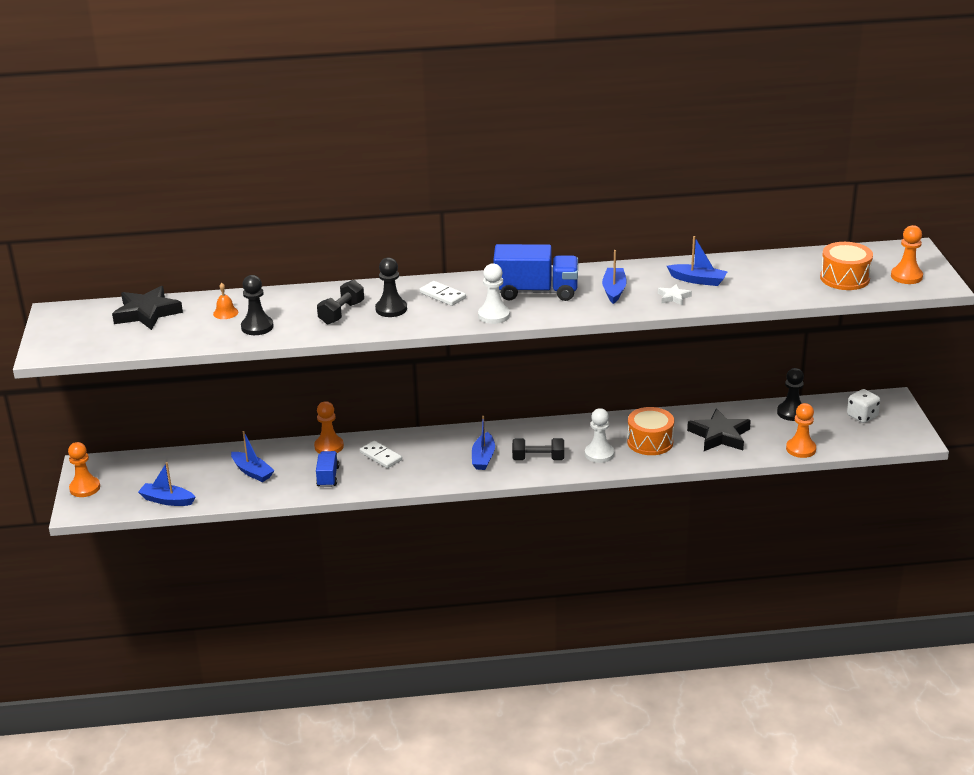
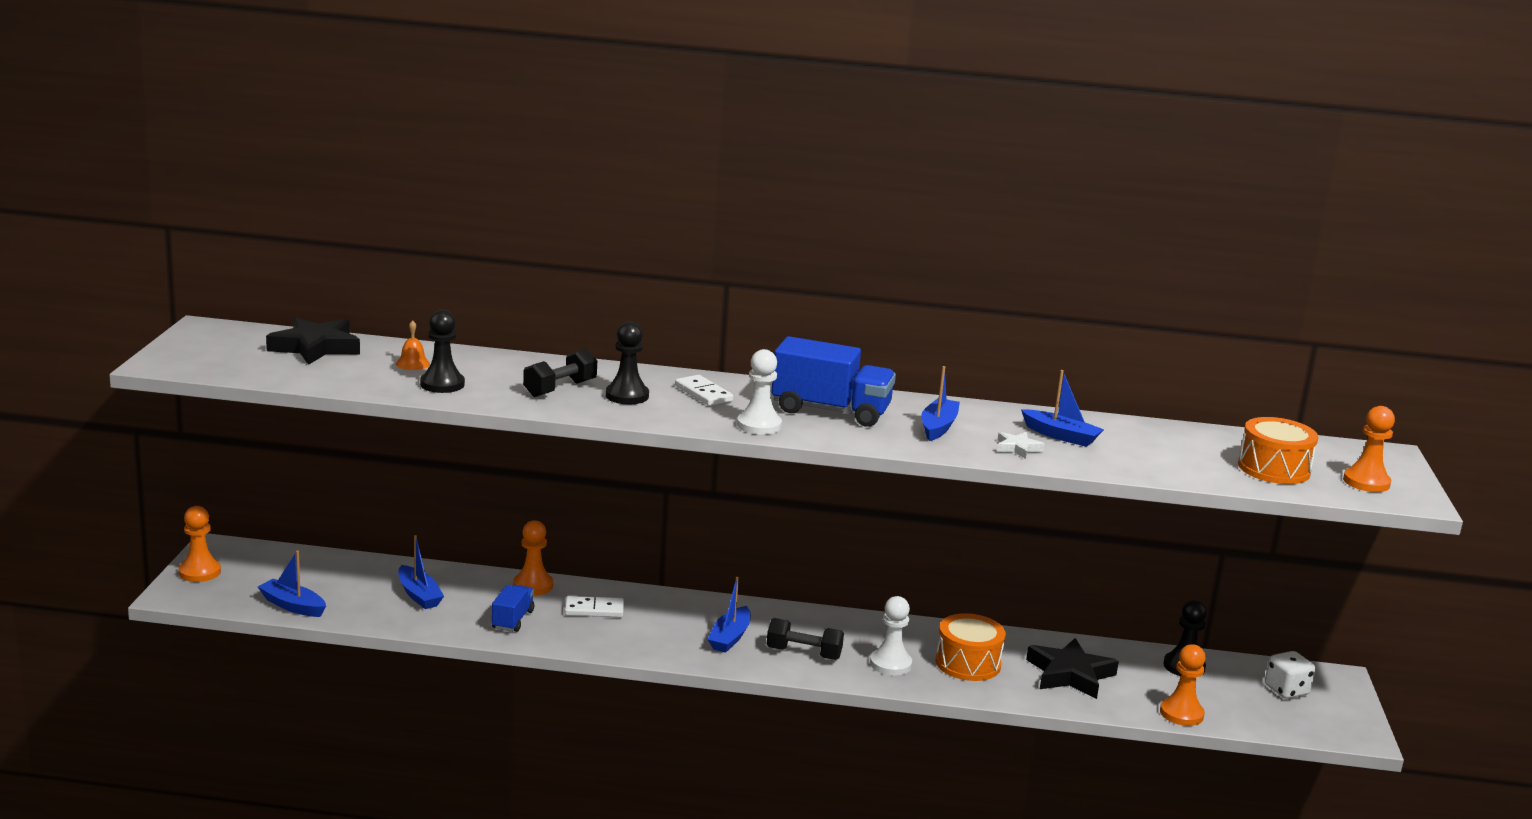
camera: 10 degrees right, 10 degrees down
white domino [360,441,402,468] -> white domino turned 60 degrees counterclockwise [565,596,624,617]

